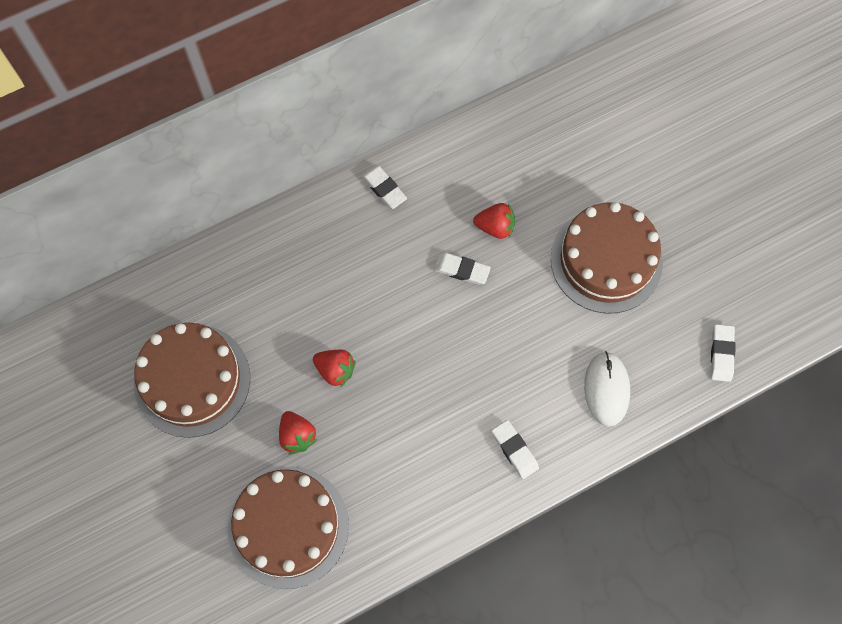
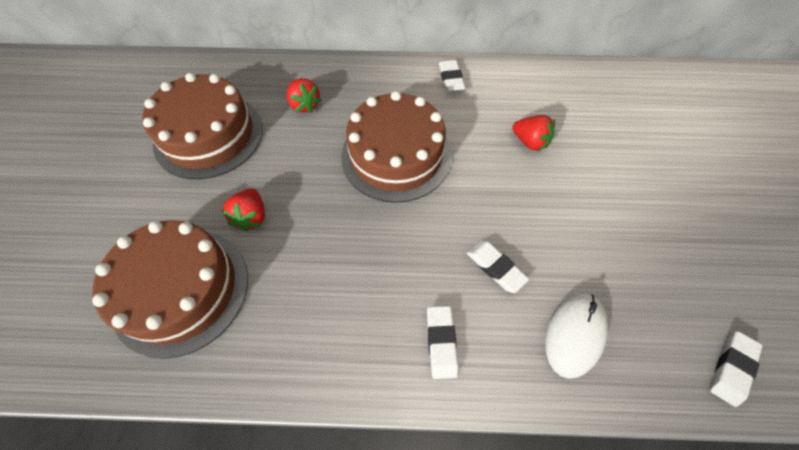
camera: 30 degrees right, 10 degrees down
red strawberry [313,350,356,388] -> red strawberry moved to [286,78,321,113]
white eraser [434,253,491,285] -> white eraser moved to [467,240,529,293]
brown cake [551,202,663,314] -> brown cake moved to [341,91,451,203]

